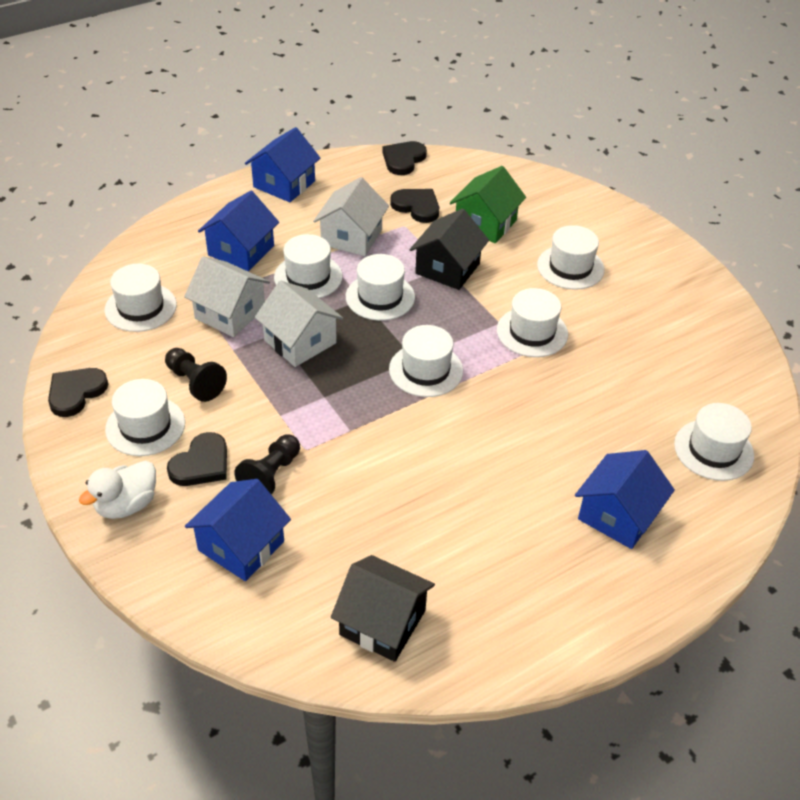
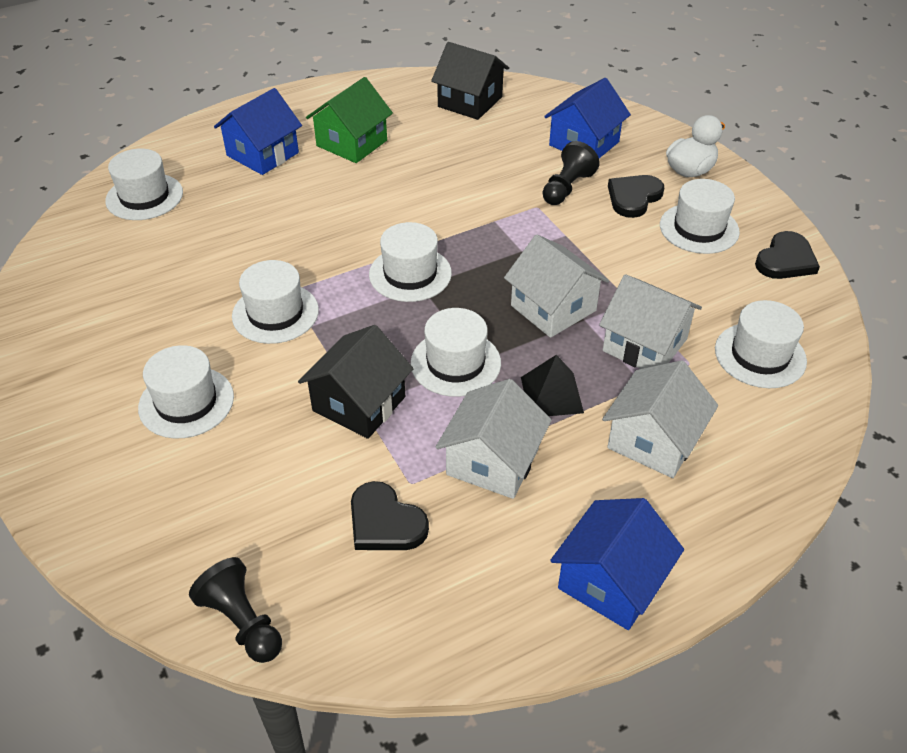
camera: 175 degrees left, 0 degrees up
black pawn [165,348,227,402] -> black pawn moved to [189,557,282,663]
blue house [198,191,279,271] -> white house [602,360,718,478]
white hat [274,234,343,298] -> black pyramid [521,354,584,416]
black heart [382,141,427,175] -> none
green house [450,166,526,243] -> green house moved to [306,77,393,163]

